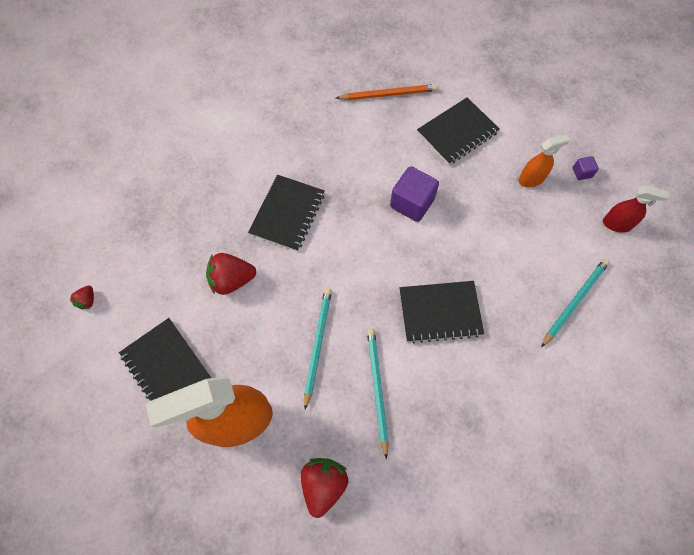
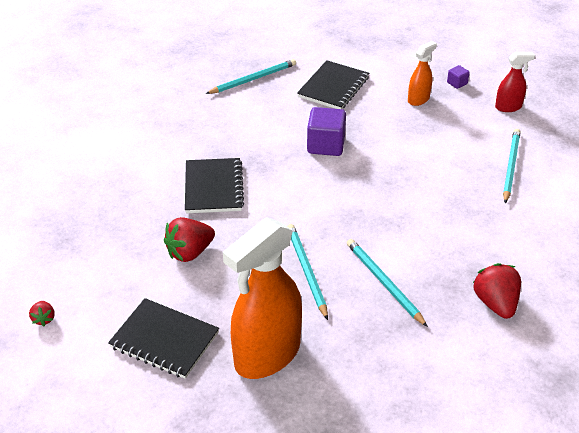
camera: 25 degrees left, 25 degrees down
red strawberry [301,458,348,518] -> red strawberry moved to [473,263,521,319]
orange pencil [336,84,438,100] -> turquoise pencil [206,59,296,94]
black notebook [399,281,484,343] -> none

